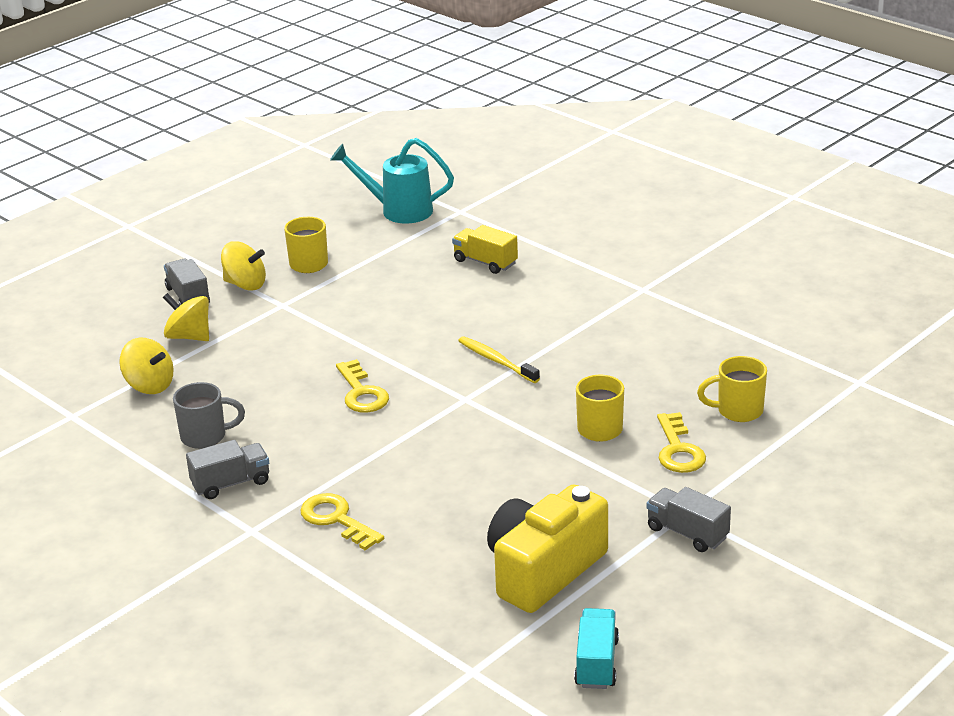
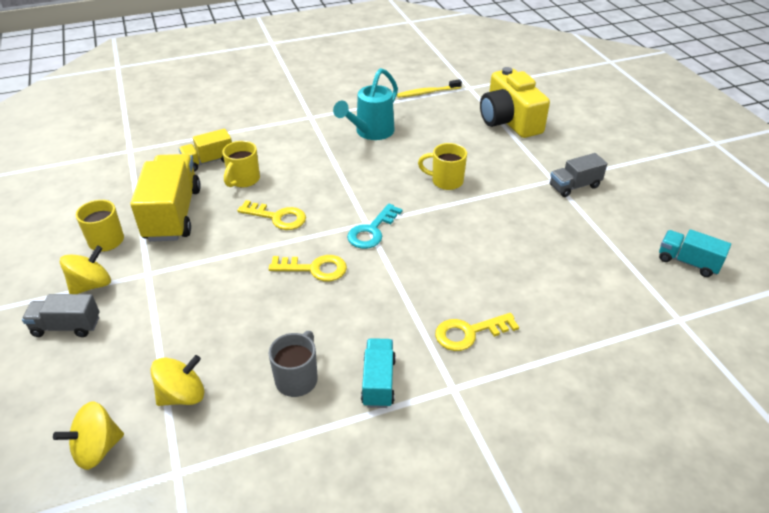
camera: 65 degrees left, 10 degrees up
yellow spinning top [163,293,209,341] -> yellow spinning top moved to [53,401,124,470]
grey truck [186,440,269,499] -> turquoise truck [361,338,396,408]
turquoise watering can [330,138,454,224] -> turquoise watering can moved to [333,68,398,140]
yellow toothbrush [458,336,540,383] -> yellow toothbrush moved to [397,79,462,98]
yellow camera [487,484,608,613] -> yellow camera moved to [480,67,550,138]
yellow key [657,412,706,473] -> yellow key moved to [237,200,306,230]
yellow mug [697,356,767,422] -> yellow mug moved to [222,141,260,187]
none -> yellow truck [130,154,201,242]
none -> turquoise key [347,204,403,249]

